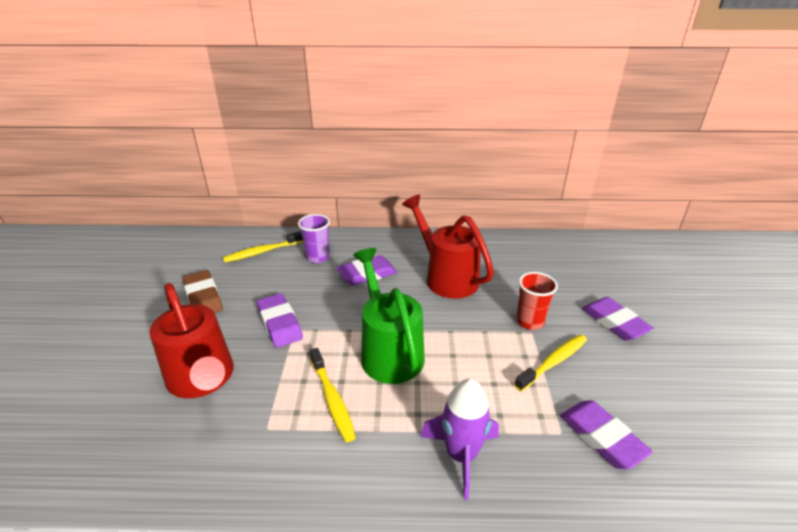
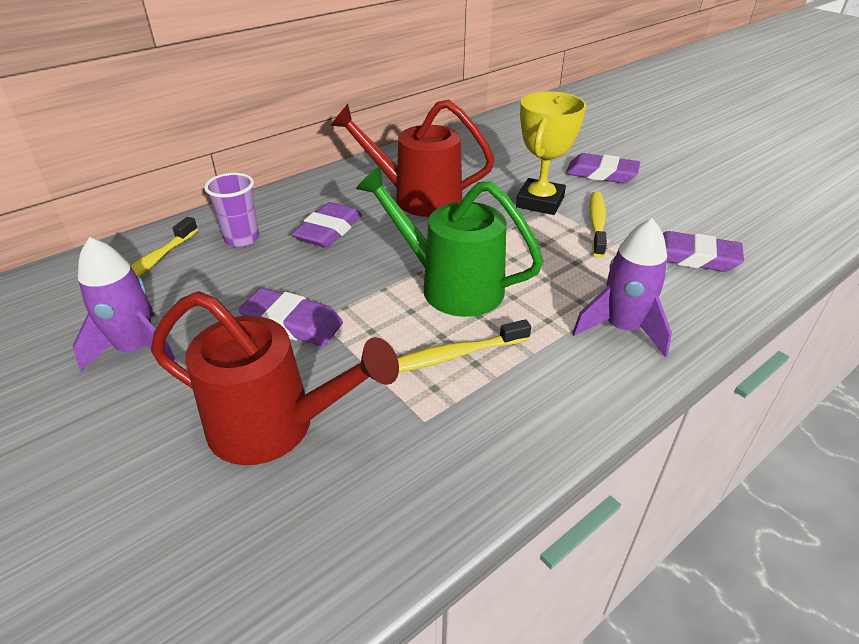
camera: 40 degrees left, 5 degrees up
brown eraser [183,270,223,313] -> purple rocket [73,237,178,371]
yellow toothbrush [310,348,356,442] -> yellow toothbrush turned 135 degrees clockwise [397,319,531,372]
red cup [516,272,558,330] -> yellow trophy [516,91,586,215]

